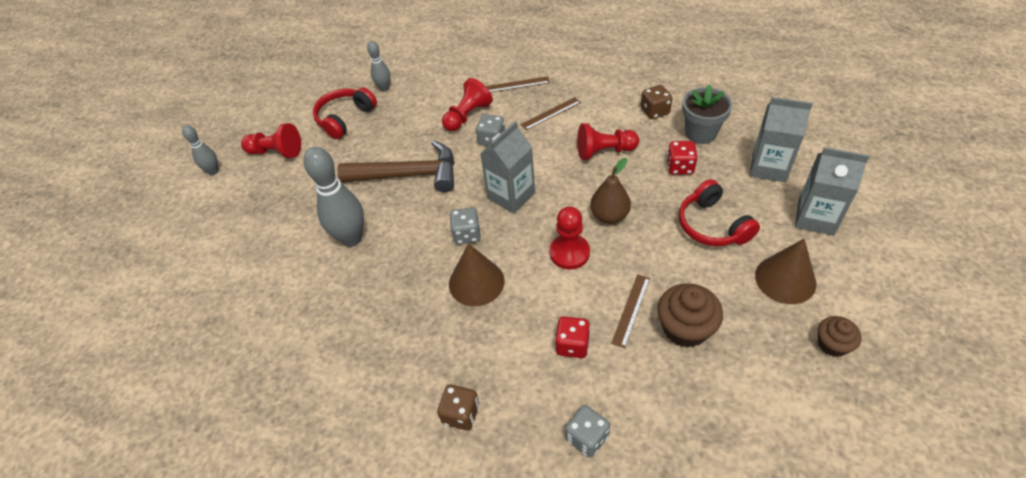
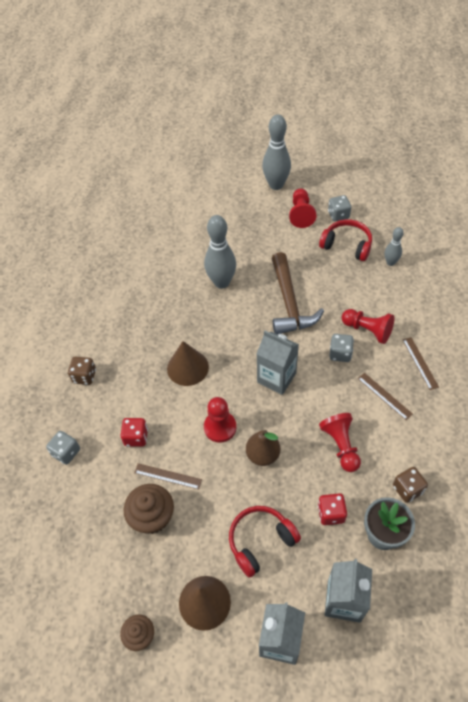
camera: 80 degrees right, 5 degrees up
grey bowling pin [182,125,219,175] -> grey bowling pin [262,115,291,190], size x1.84
grey dice [449,207,481,244] -> grey dice moved to [328,195,351,222]

